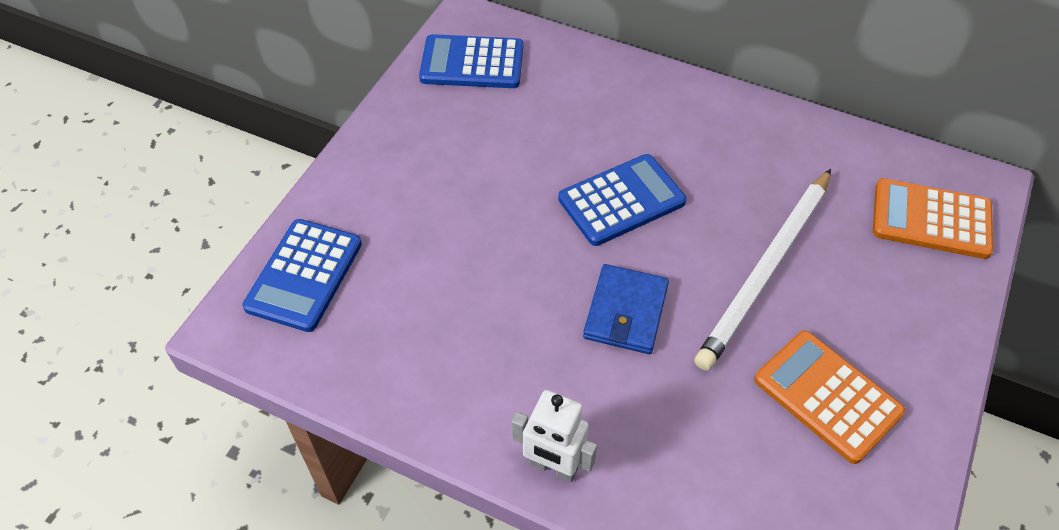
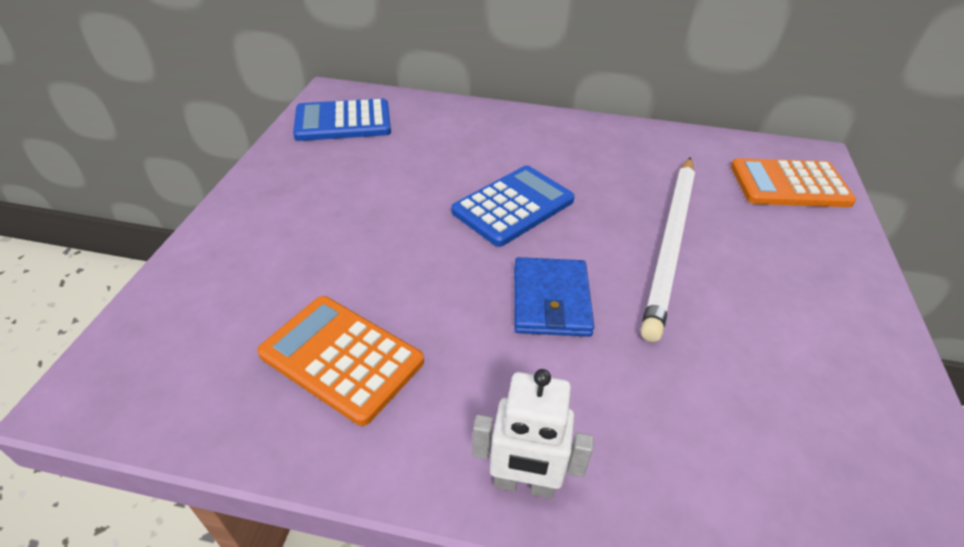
camera: 15 degrees left, 10 degrees down
blue calculator [242,219,362,332] -> none
orange calculator [754,330,905,464] -> orange calculator moved to [257,296,424,426]

